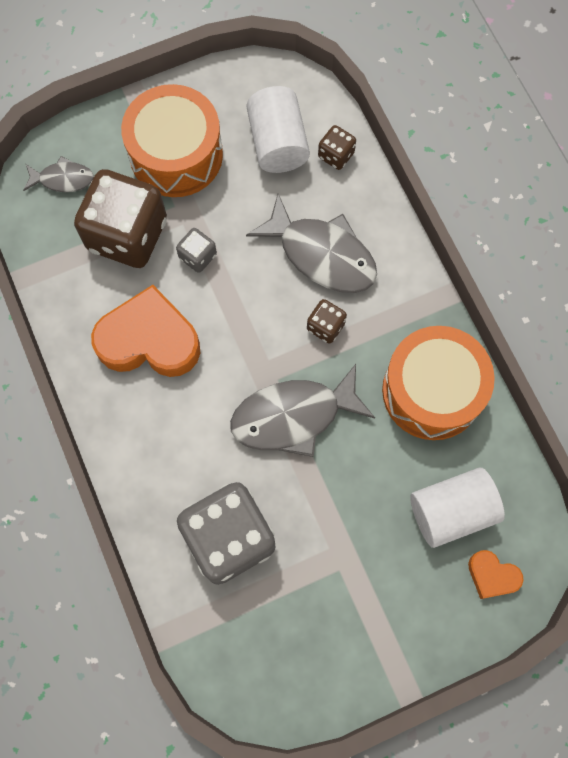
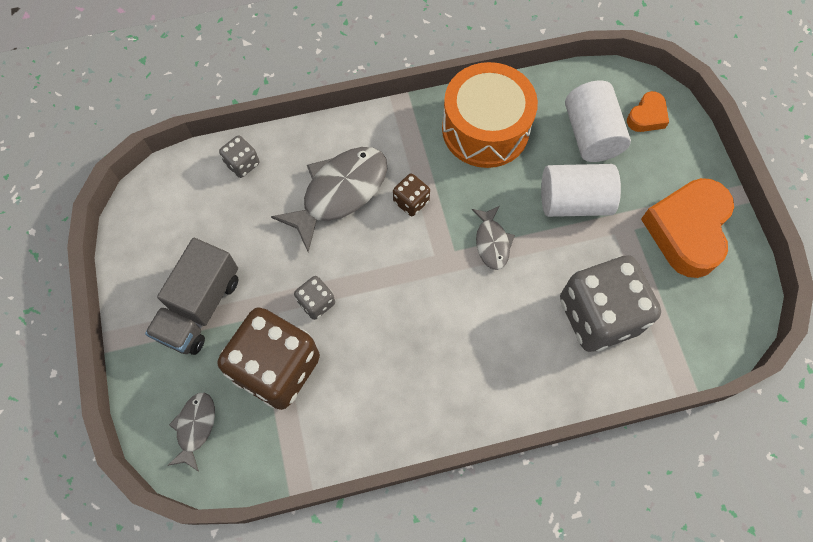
camera: 80 degrees left, 5 degrees down
orange heart [91,285,200,377] -> orange heart moved to [641,178,734,278]
orange drum [121,84,223,197] -> grey truck [145,238,238,355]
grey fish [230,364,375,457] -> grey fish [472,206,515,270], size x0.53
white cylinder [246,86,310,173] -> white cylinder moved to [541,164,621,217]
brown dice [318,125,356,170] -> grey dice [219,135,259,178]

